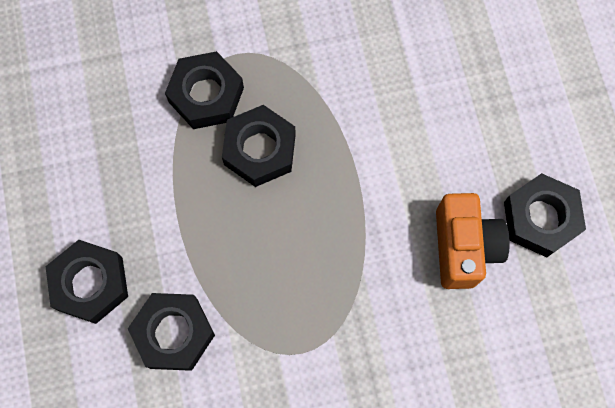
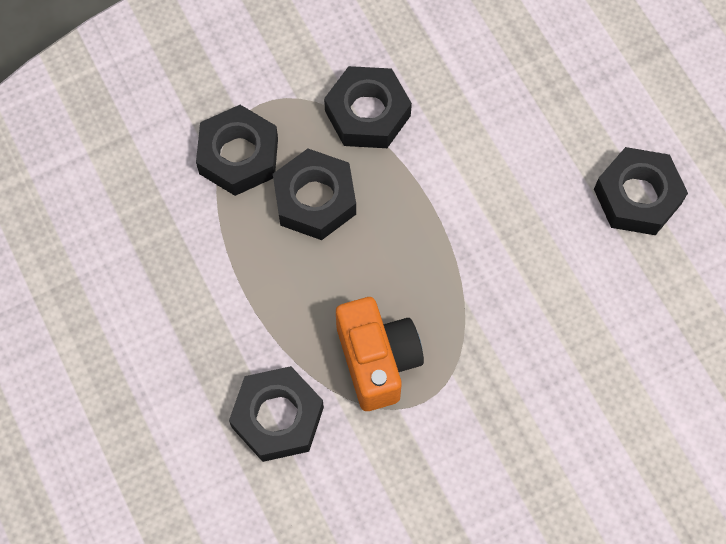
camera: 15 degrees left, 5 degrees down
black nut [45,240,128,324] -> black nut moved to [324,66,412,148]
orange camera [436,193,510,289] -> orange camera moved to [336,297,424,411]

